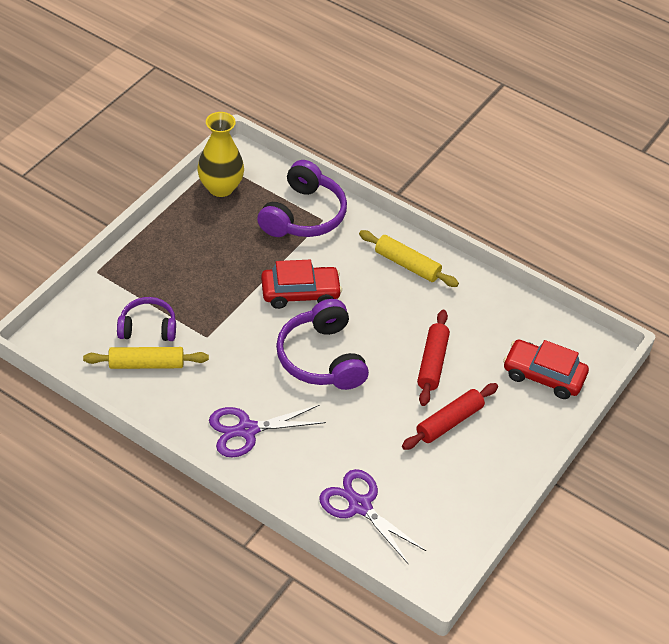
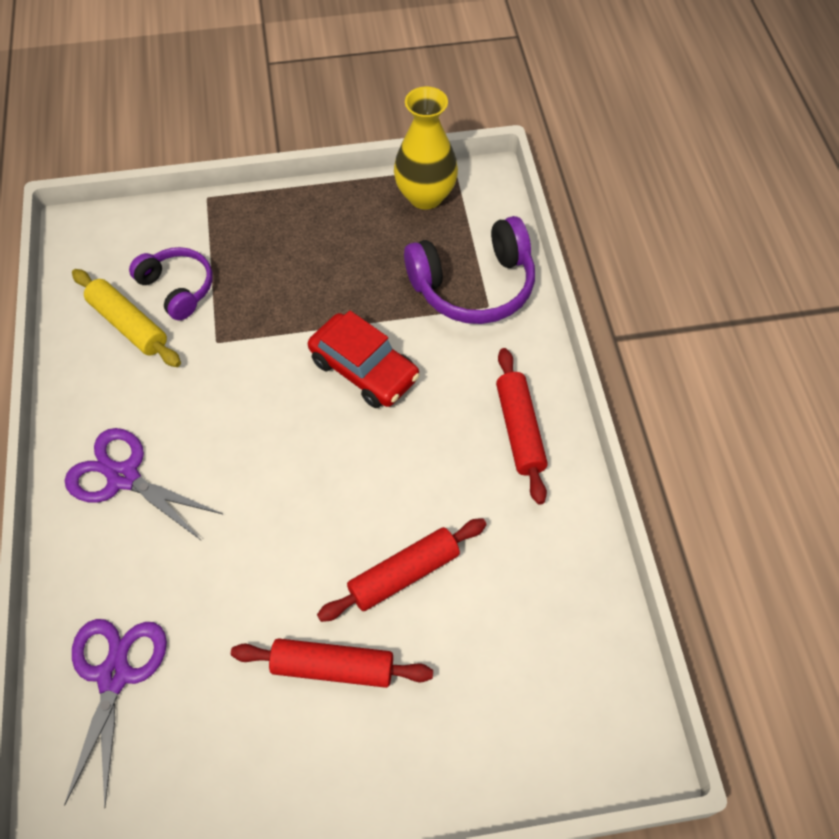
camera: 50 degrees right, 10 degrees up
purple headphones [276,299,369,390] -> none
yellow rolling pin [359,230,459,287] -> red rolling pin [496,348,548,505]
red car [503,339,589,399] -> none

